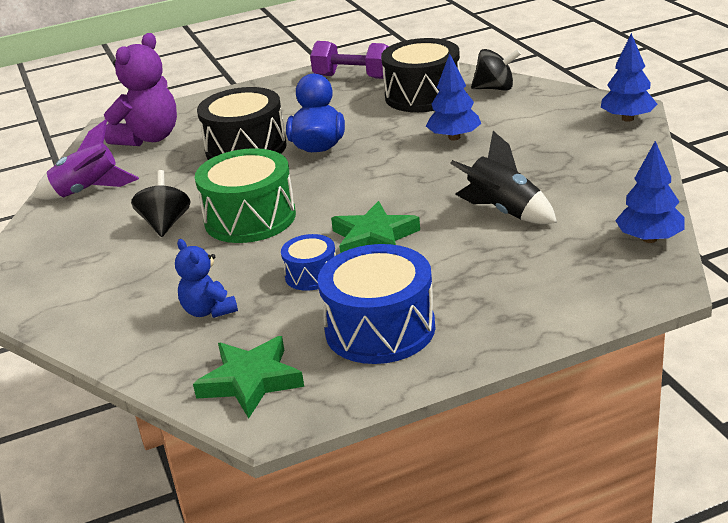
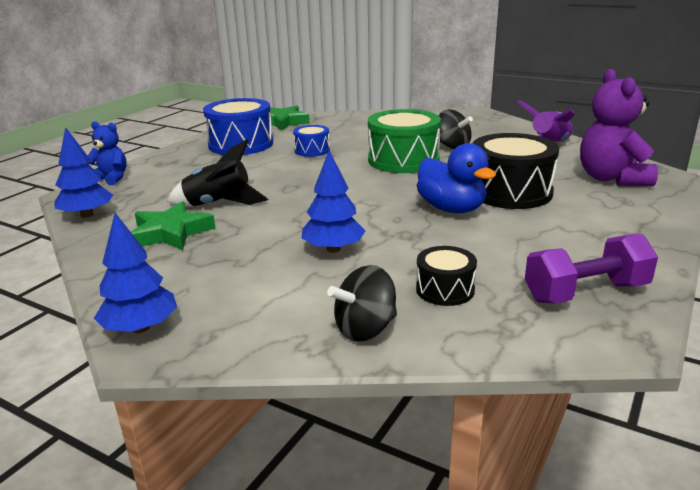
camera: 140 degrees right, 5 degrees down
blue teddy bear [175,239,238,318] -> blue teddy bear moved to [88,121,127,185]
green star [331,201,420,253] -> green star moved to [131,201,215,250]
black drum [381,38,460,112] -> black drum [416,246,477,306], size x0.53

